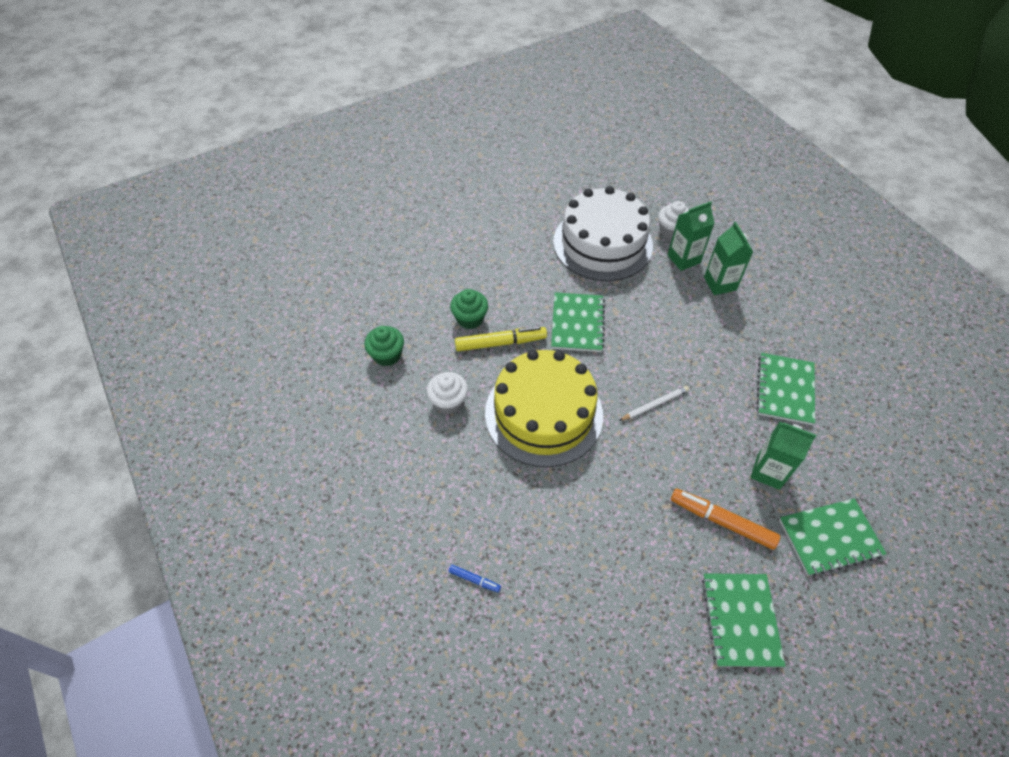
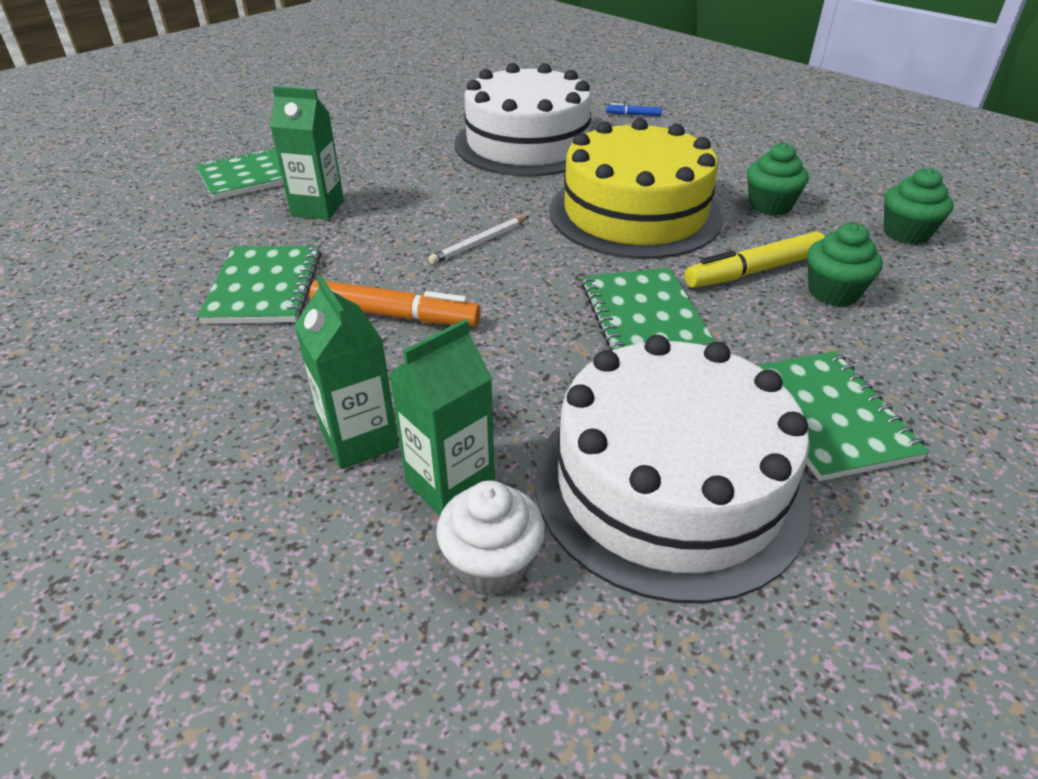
camera: 165 degrees right, 15 degrees down
white cupcake [427,372,468,414] -> green cupcake [747,142,809,216]
orange marker [671,489,780,550] -> orange marker moved to [309,280,481,326]
green notebook [702,573,785,667] -> green notebook moved to [757,351,929,481]
none -> white cake [454,63,593,176]

